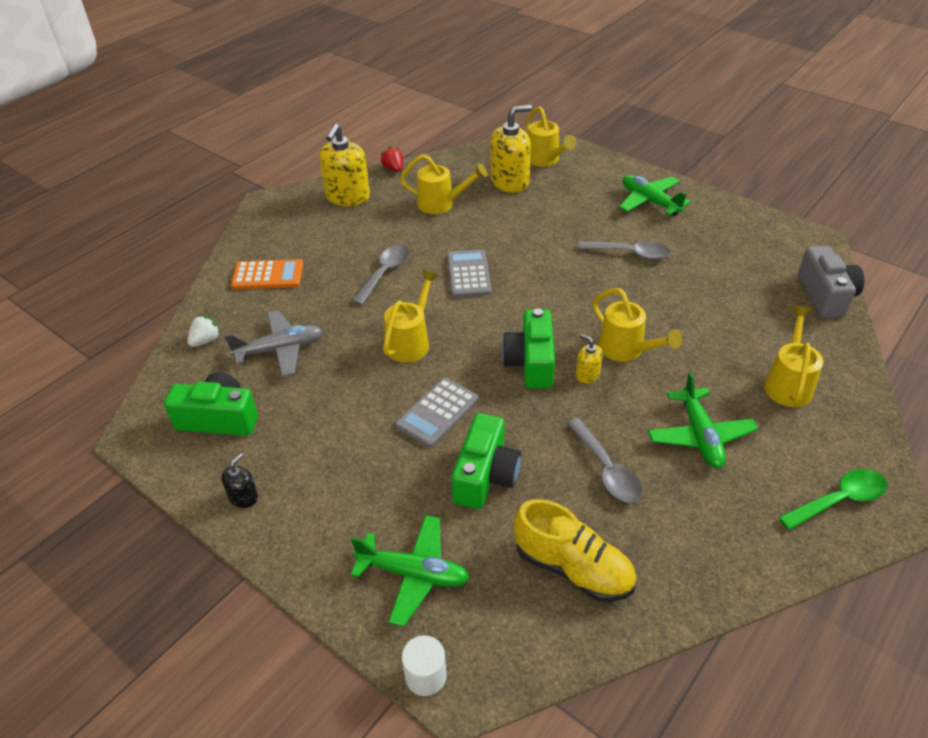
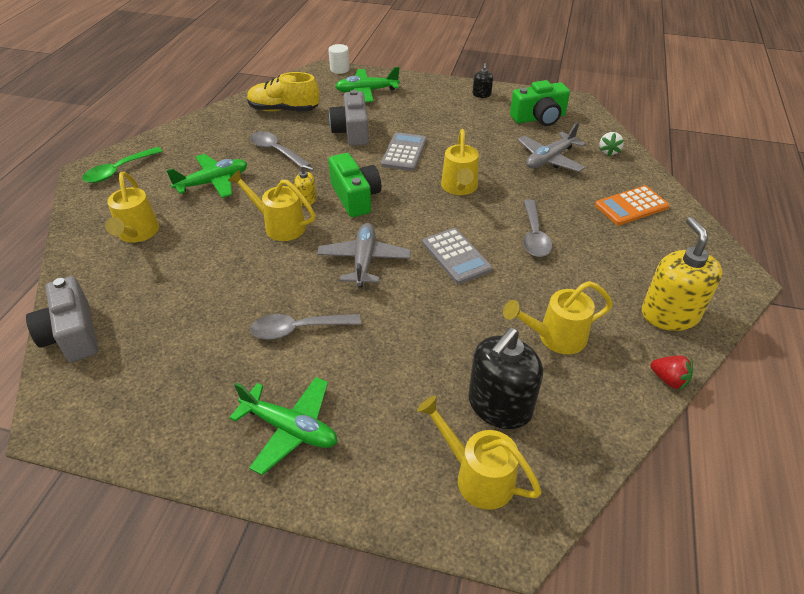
camera: 155 degrees right, 0 degrees up
green camera [451,413,521,509] -> grey camera [329,90,369,146]
yellow soap dispenser [491,105,532,193] -> black soap dispenser [468,328,543,429]
green plane [648,372,758,468] -> green plane turned 90 degrees clockwise [166,154,247,198]
none -> grey plane [317,223,411,287]

